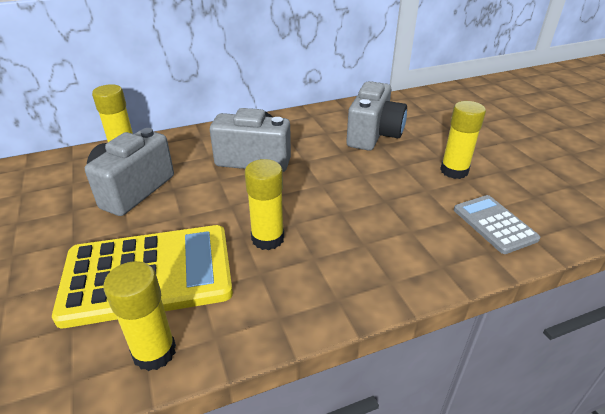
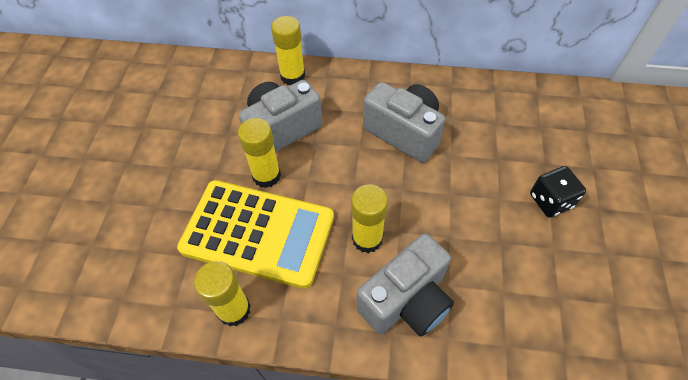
camera: 30 degrees right, 20 degrees up
grey camera [346,81,407,151] -> grey camera moved to [357,233,454,336]
yellow glue stick [440,101,486,179] -> yellow glue stick moved to [238,118,281,188]
grey calculator [454,195,540,254] -> none
none -> black dice [530,166,586,218]

